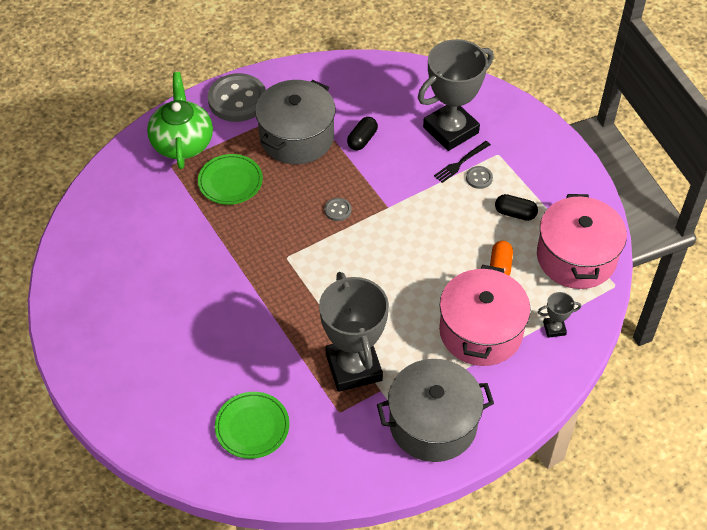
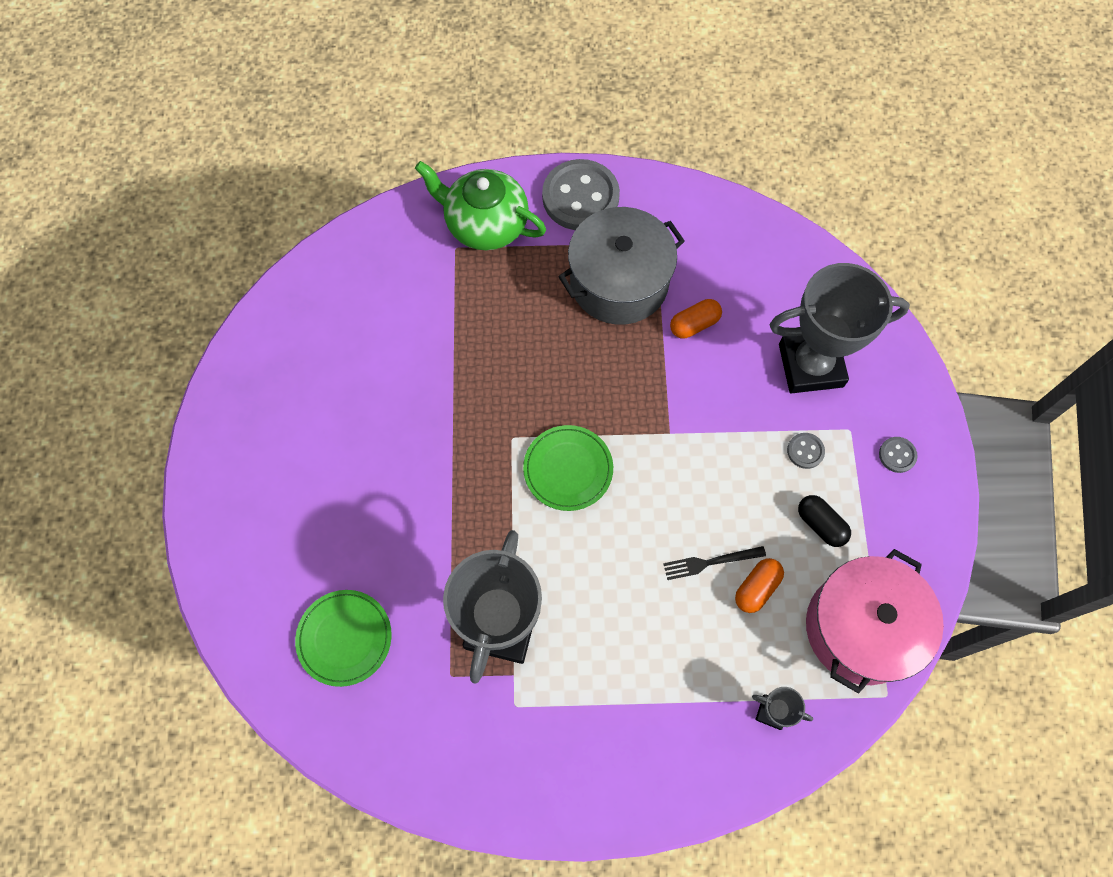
camera: 30 degrees right, 15 degrees up
green teapot [147,72,213,169] -> green teapot turned 90 degrees counterclockwise [415,161,546,250]
green plate [198,154,263,205] -> green plate moved to [523,425,613,511]
grey button [324,198,351,221] -> grey button moved to [879,437,918,473]
black capsule [347,117,378,151] -> orange capsule [670,299,722,338]
grey pot [377,359,494,462] -> none
black fork [434,141,491,183] -> black fork moved to [663,546,766,580]
pink pot [439,265,531,366] -> none

